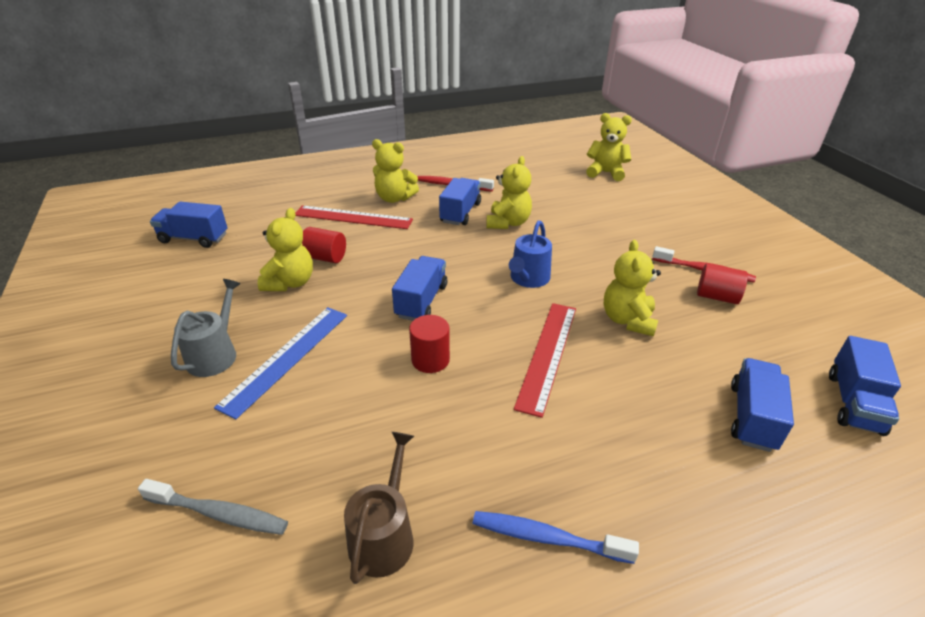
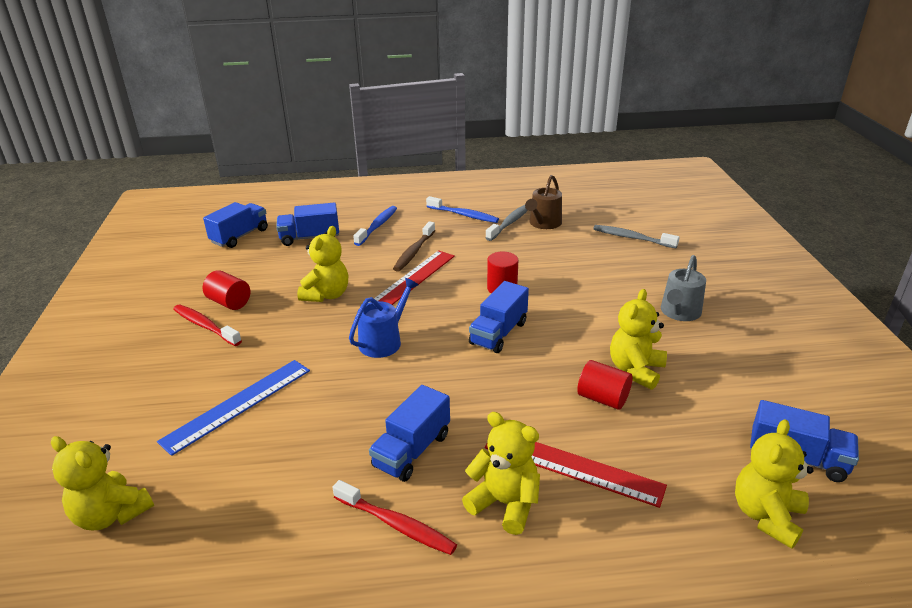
camera: 165 degrees left, 5 degrees down
blue ruler [214,307,347,419] -> blue ruler moved to [157,360,310,456]
yellow teddy bear [487,156,532,229] -> yellow teddy bear moved to [735,419,814,549]
blue truck [731,358,794,452] -> blue truck turned 45 degrees clockwise [276,203,339,246]
none -> blue toothbrush [353,206,397,246]
none -> brown toothbrush [393,222,435,272]
none -> grey toothbrush [486,205,528,241]

